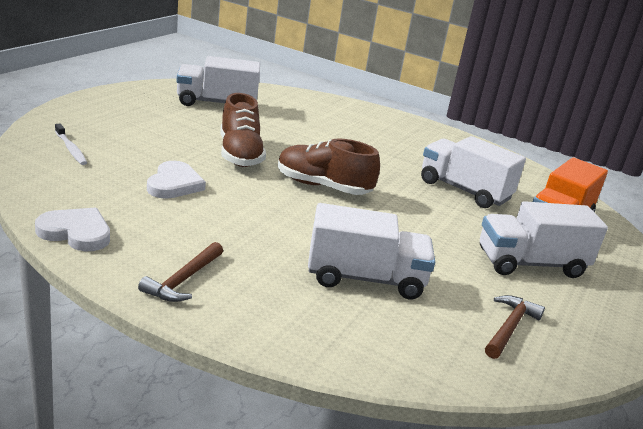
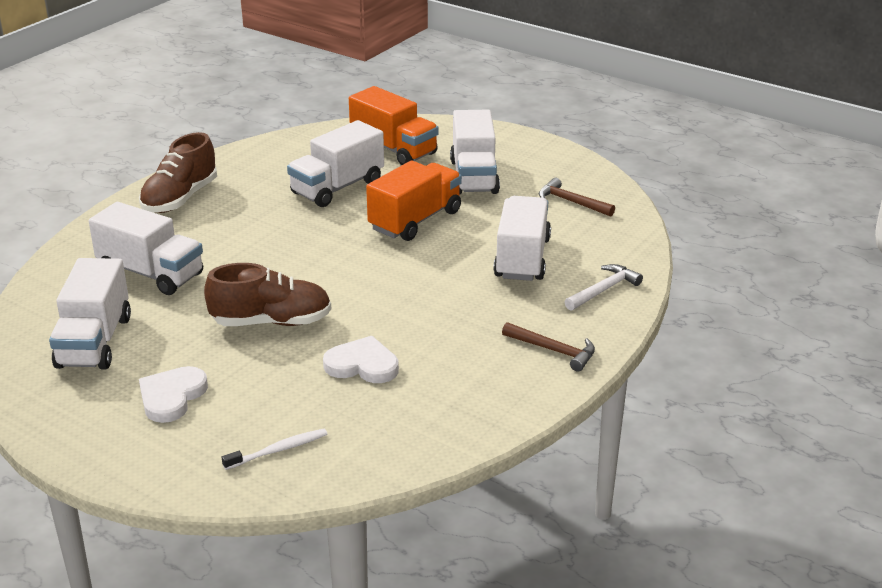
camera: 80 degrees left, 5 degrees up
white heart [35,208,110,251] -> white heart moved to [139,366,208,423]
brown shoe [278,138,380,195] -> brown shoe moved to [139,132,217,213]
none -> white truck [89,202,203,295]
none -> orange truck [366,161,462,241]
none -> white hammer [565,264,643,311]

